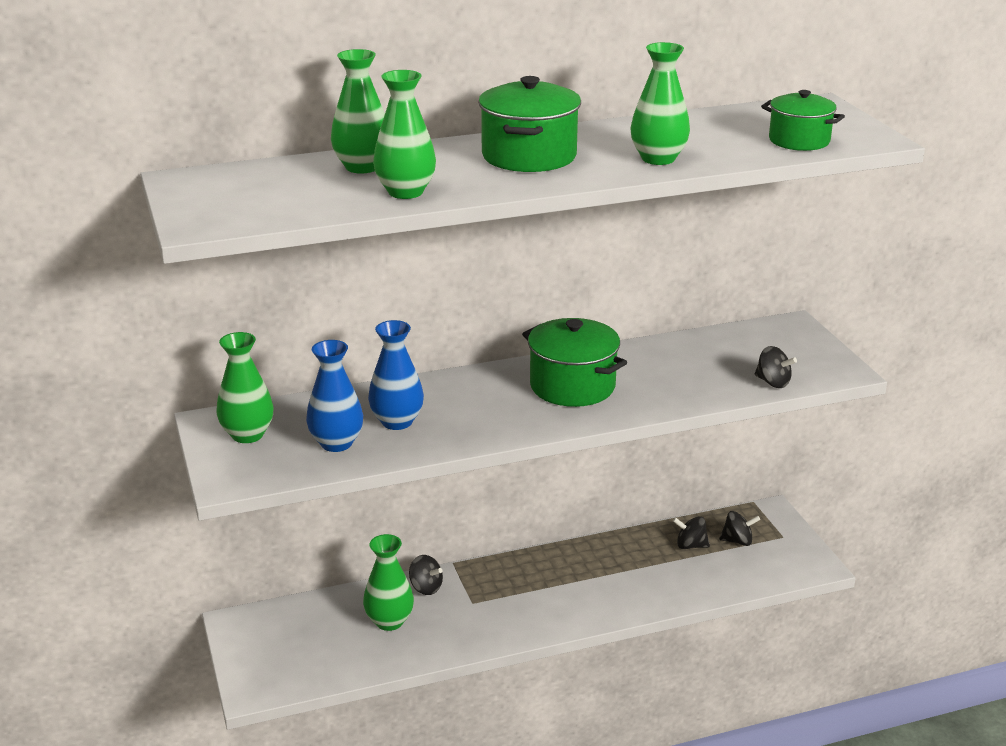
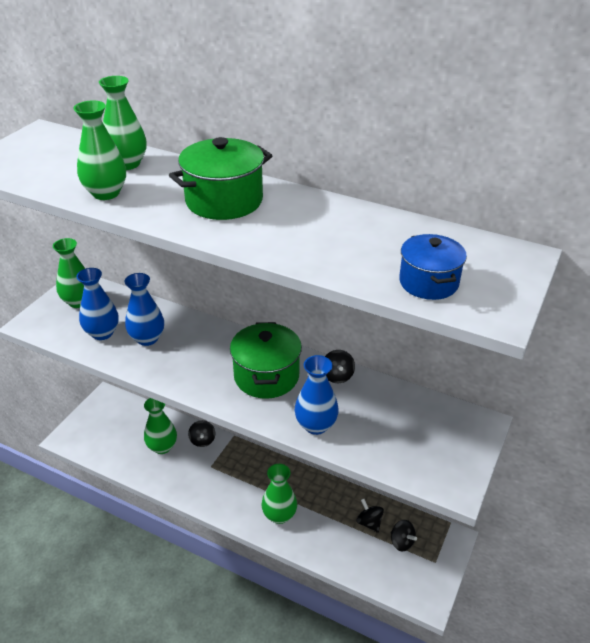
camera: 45 degrees right, 10 degrees up
green vase [630,42,690,165] -> green vase moved to [261,464,297,524]
black spinning top [755,346,797,388] -> black spinning top moved to [325,350,355,383]
green pot [761,90,845,151] -> blue pot [399,234,467,300]
none -> blue vase [295,355,339,435]

